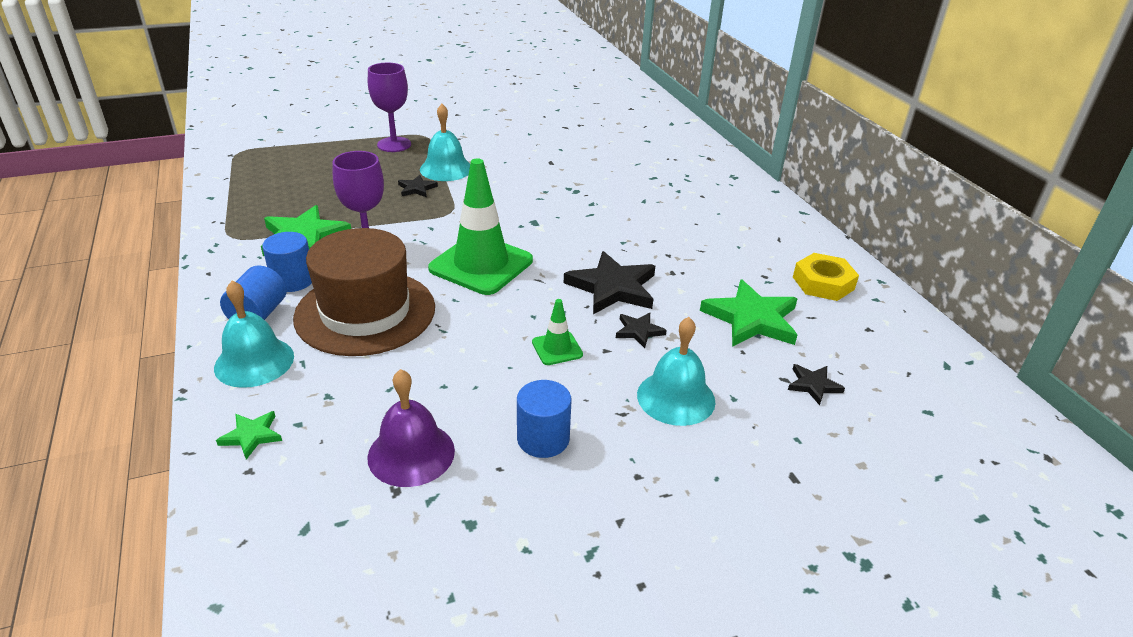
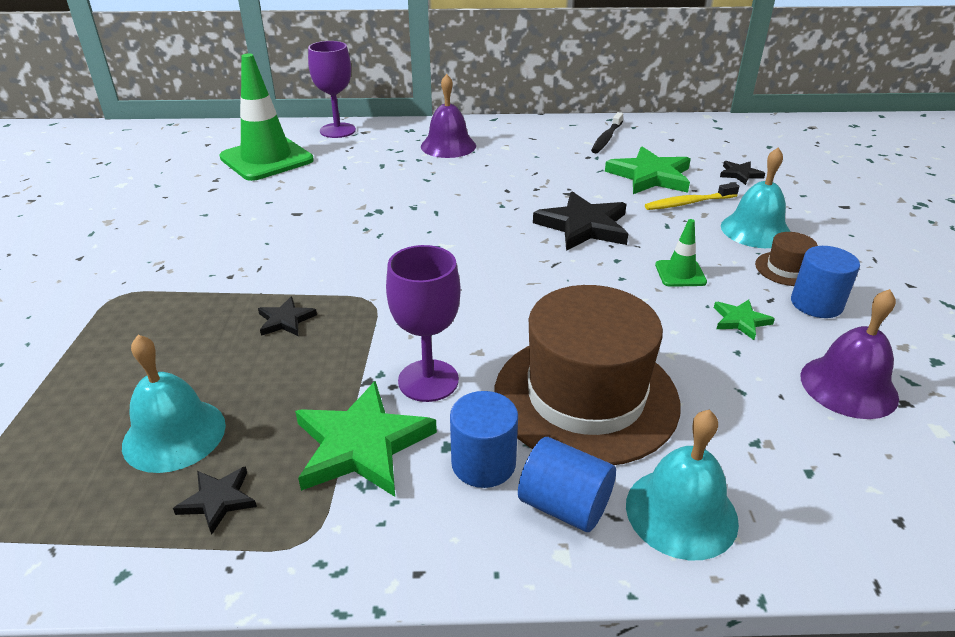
camera: 70 degrees left, 0 degrees up
green star [216,411,282,460] -> green star moved to [714,299,775,340]
purple goblet [368,63,411,152] -> purple goblet moved to [308,41,356,138]
turquoise bell [420,104,470,181] -> turquoise bell moved to [122,335,226,473]
green traffic cone [428,158,533,295] -> green traffic cone moved to [220,54,314,181]
black star [616,312,667,348] -> black star moved to [173,466,257,535]
yellow nut [793,253,859,301] -> black toothbrush [591,112,623,153]
none -> purple bell [421,74,476,158]
none -> yellow toothbrush [645,183,739,210]
none -> brown hat [755,232,818,286]

